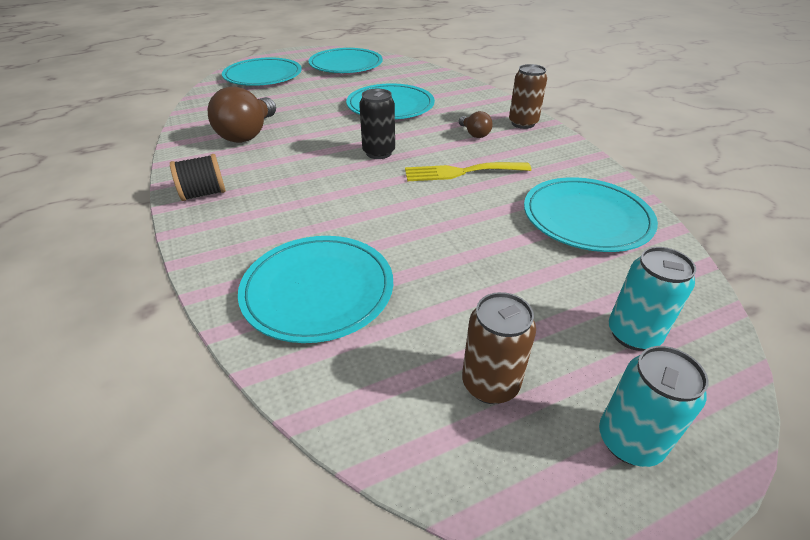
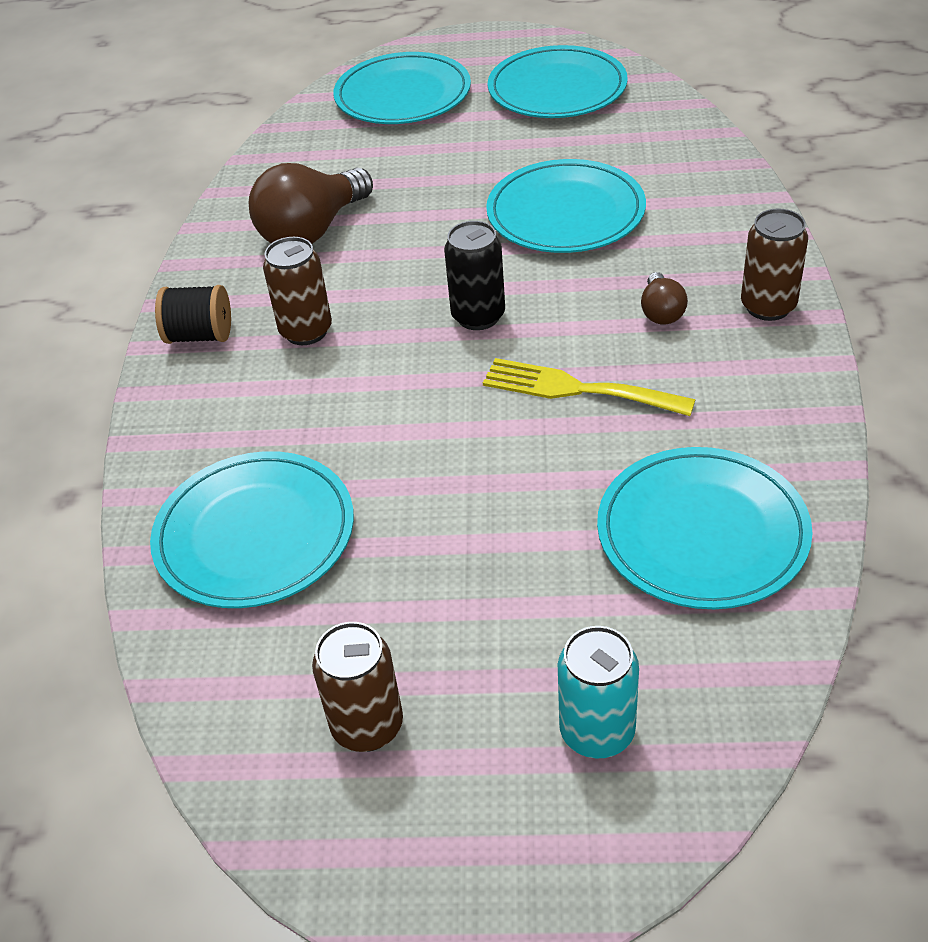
camera: 30 degrees right, 5 degrees up
turquoise can [599,346,709,467] -> none
none -> brown can [263,237,332,345]

